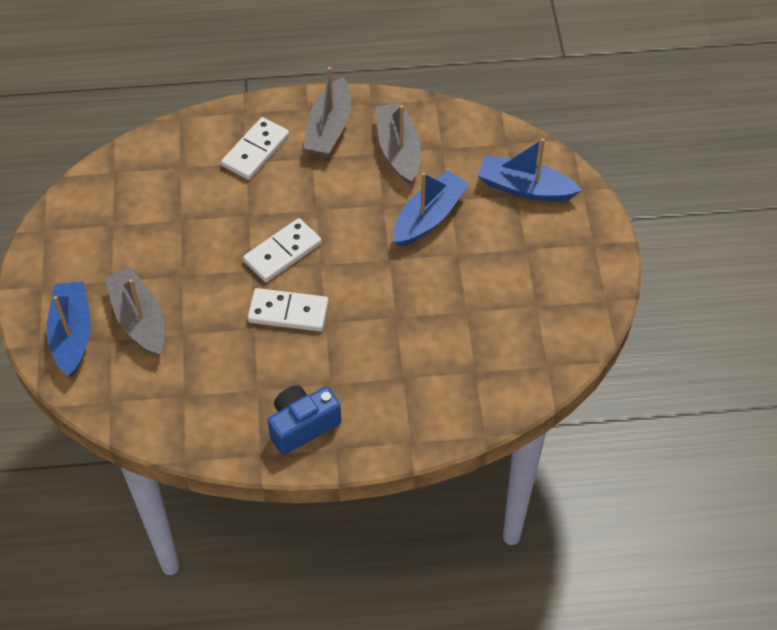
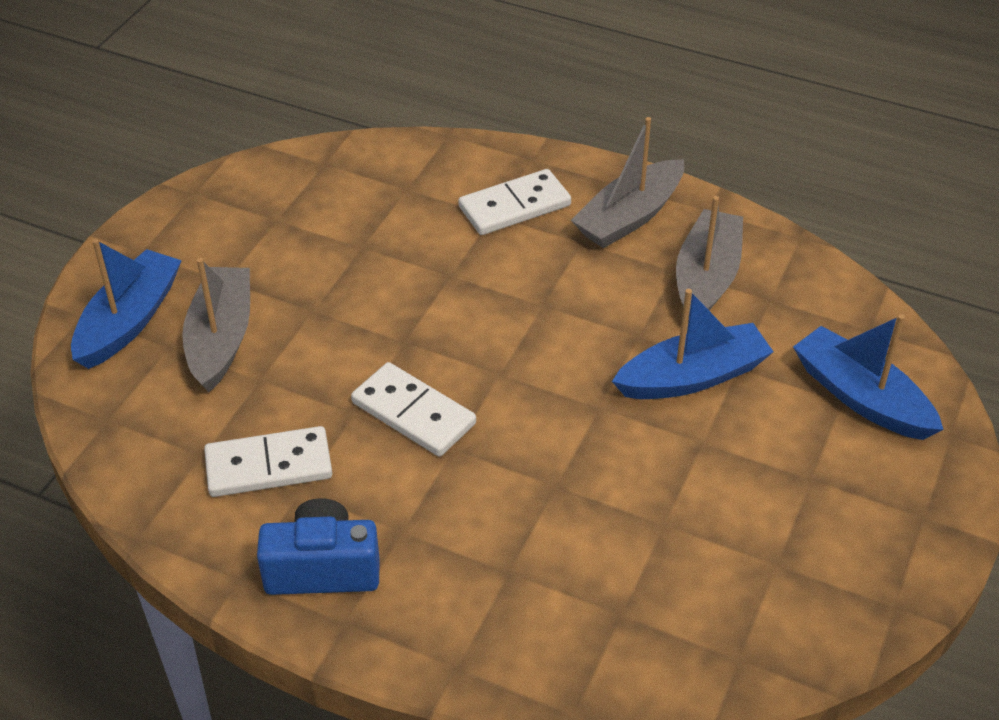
camera: 30 degrees right, 10 degrees down
white domino [243,218,322,282] -> white domino moved to [204,426,332,497]

